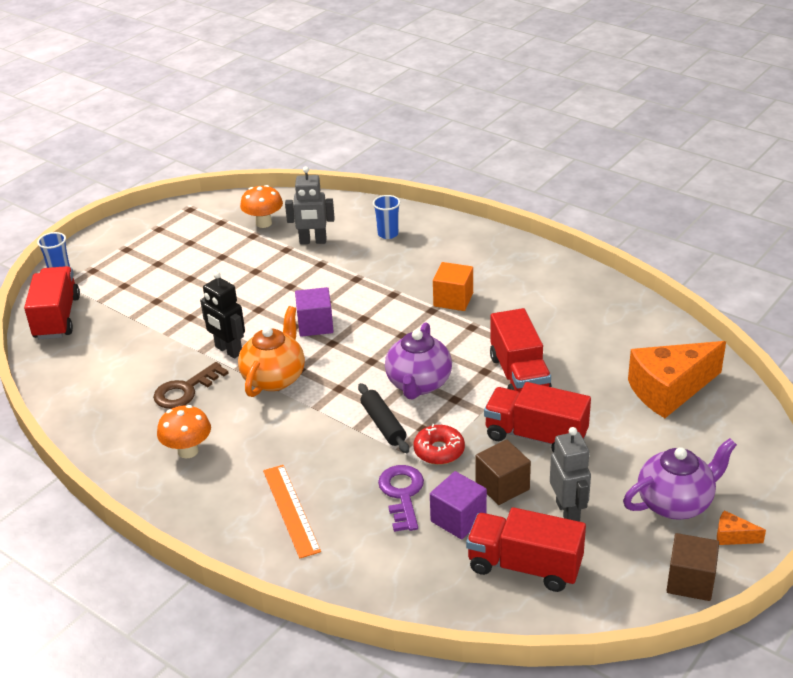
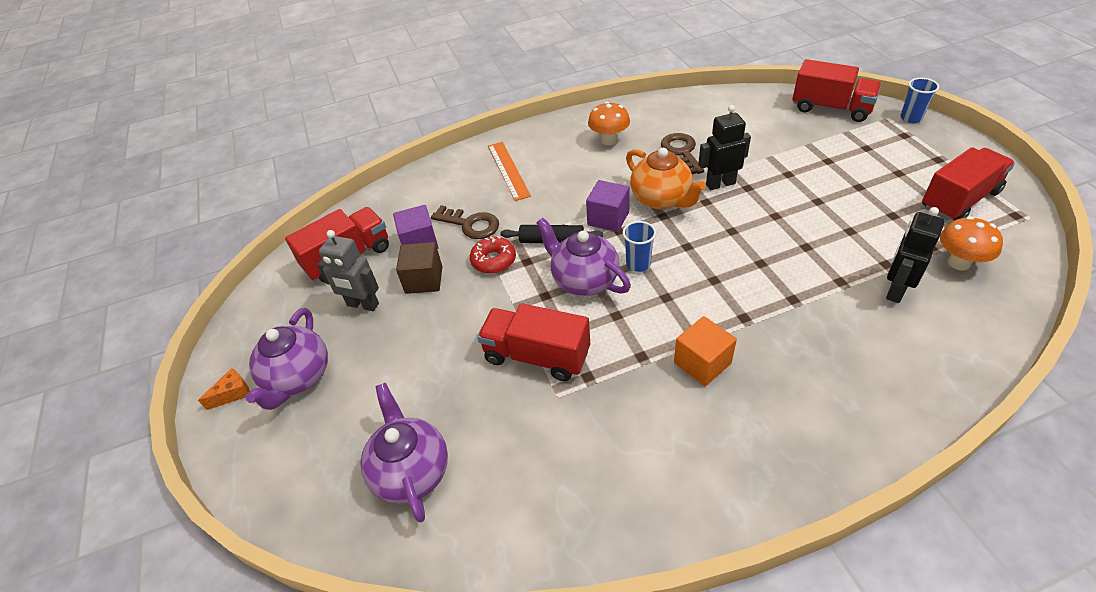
camera: 125 degrees right, 10 degrees up
orange ruler [263,465,321,558] -> orange ruler turned 60 degrees clockwise [488,142,531,201]
grey robot [285,166,335,244] -> black robot [886,207,945,303]
purple cube [295,287,334,337] -> purple cube moved to [586,180,630,232]
blue cup [373,195,400,239] -> blue cup moved to [623,221,656,272]
purple key [378,465,424,532] -> brown key [431,205,499,239]
red truck [484,382,591,453] -> red truck moved to [922,147,1015,221]
orange cheese [628,341,726,418] -> purple teapot [361,383,448,522]
brown cube [667,533,719,601] -> none

